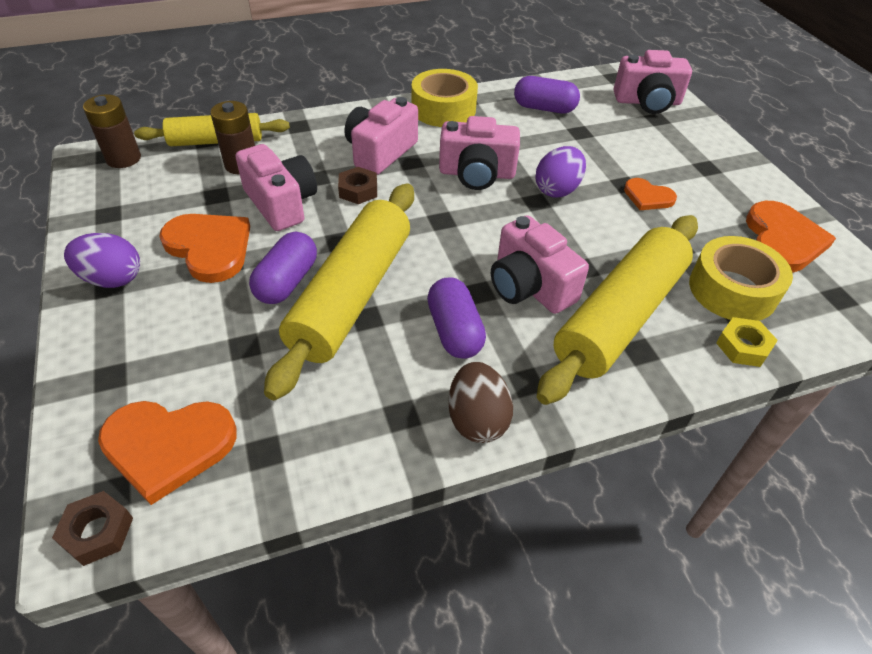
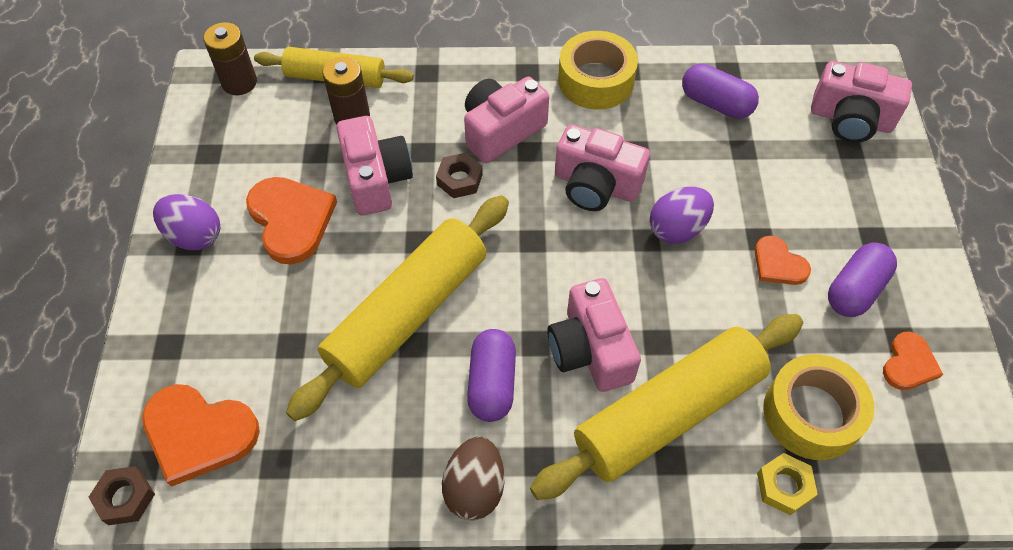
camera: 20 degrees right, 10 degrees up
purple capsule [249,232,317,304] -> purple capsule moved to [828,243,897,317]
orange heart [746,201,836,272] -> orange heart [883,332,943,390], size x0.57

